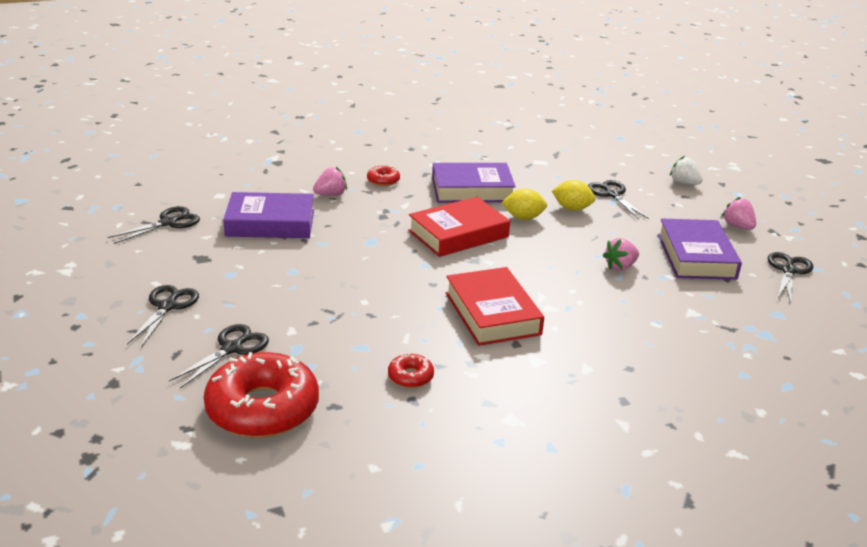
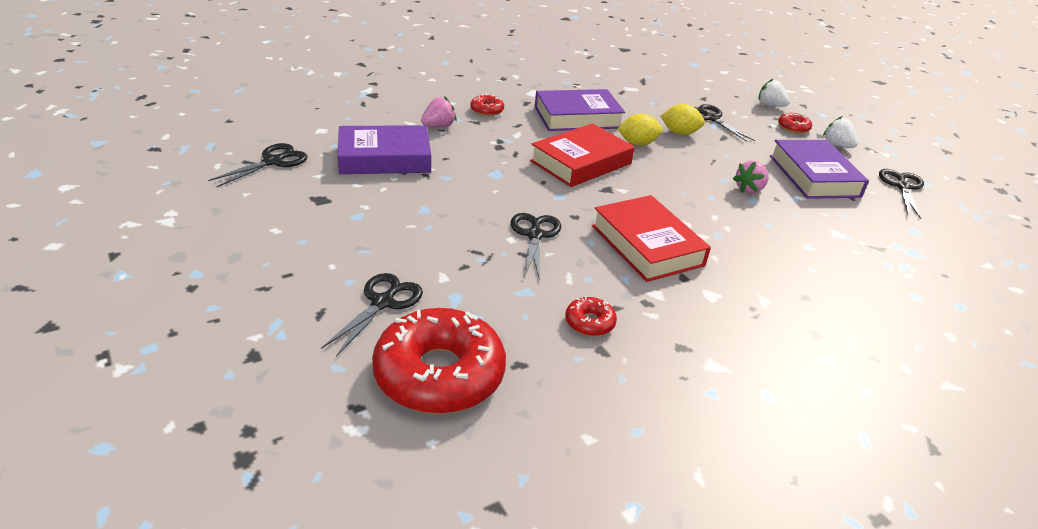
camera: 10 degrees left, 5 degrees up
black scissors [127,285,199,348] -> black scissors moved to [511,213,561,281]
pink strawberry [722,197,756,230] -> white strawberry [823,116,858,148]
none -> red donut [778,112,812,133]

